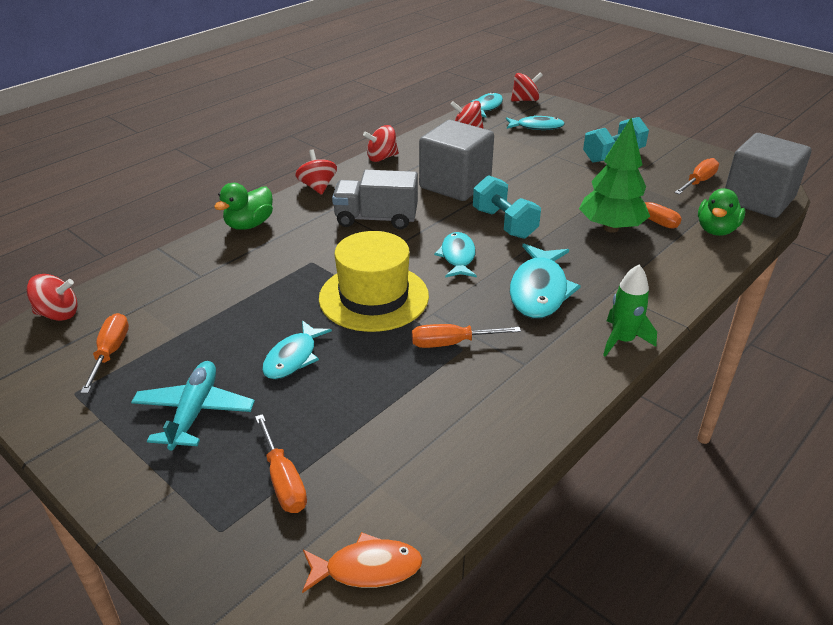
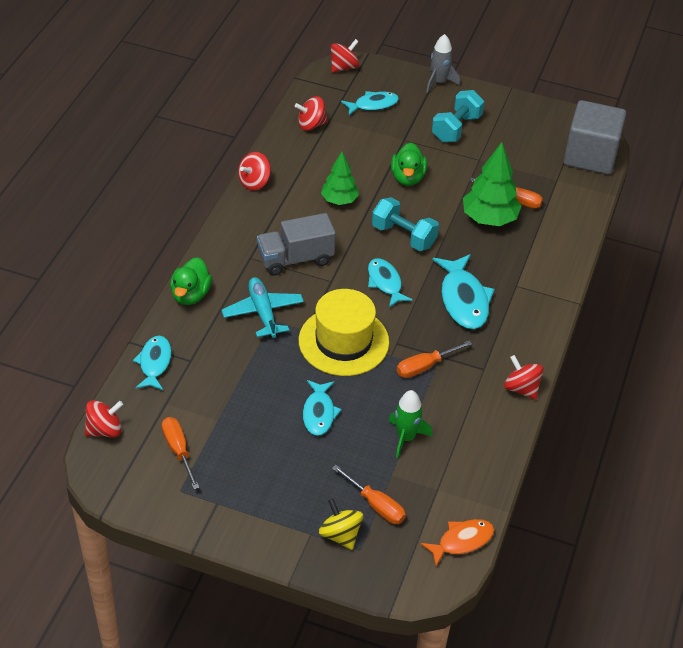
camera: 25 degrees left, 10 degrees up
turquoise plane [131,361,255,451] -> turquoise plane moved to [221,277,304,338]
red spinning top [295,149,337,195] -> red spinning top moved to [504,355,544,400]
grey cube [419,120,494,201] -> green tree [321,152,359,205]
turquoise fish [470,92,503,118] -> turquoise fish moved to [133,336,172,390]
green rocket [603,265,657,357] -> green rocket moved to [388,390,432,458]
orange screwdriver [674,158,719,194] -> none
green duck [698,188,746,236] -> green duck moved to [391,143,427,186]
none -> yellow spinning top [319,498,363,550]
none -> grey rocket [426,34,460,93]

